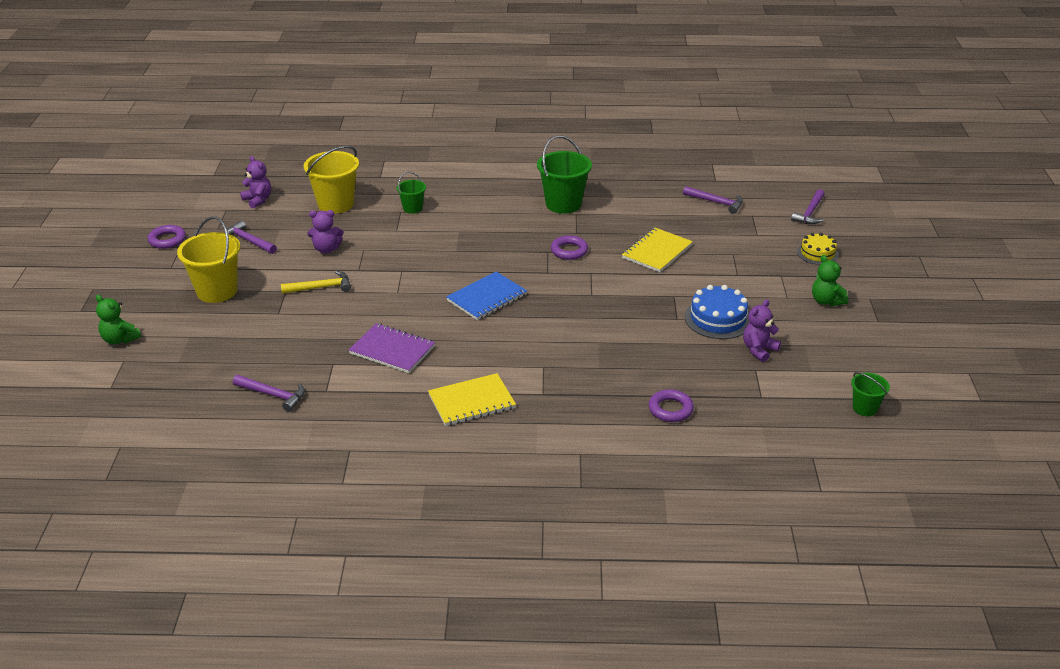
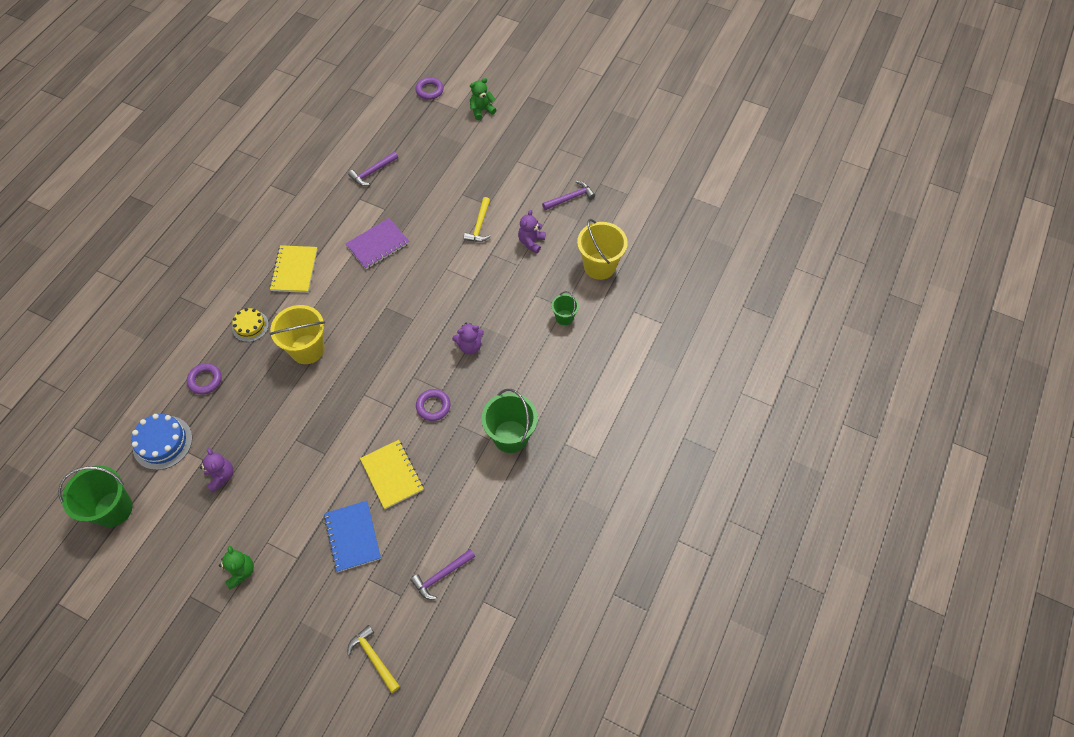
camera: 115 degrees right, 25 degrees up
purple ring [148,225,186,249] -> purple ring moved to [415,77,444,100]
yellow bucket [177,216,240,303] -> yellow bucket moved to [269,305,325,364]
purple teddy bear [240,156,271,209] -> purple teddy bear moved to [452,323,484,355]
blue notebook [446,272,527,320] -> blue notebook moved to [324,501,381,572]
blue cake [684,285,750,339] -> blue cake moved to [131,414,192,470]
purple hammer [791,189,825,224] -> yellow hammer [347,625,400,693]
yellow cake [797,233,839,265] -> yellow cake moved to [232,308,269,342]
green teddy bear [812,255,848,306] -> green teddy bear turned 75 degrees clockwise [219,546,254,589]
green bucket [851,372,890,416] -> green bucket [58,466,133,527], size x1.86

